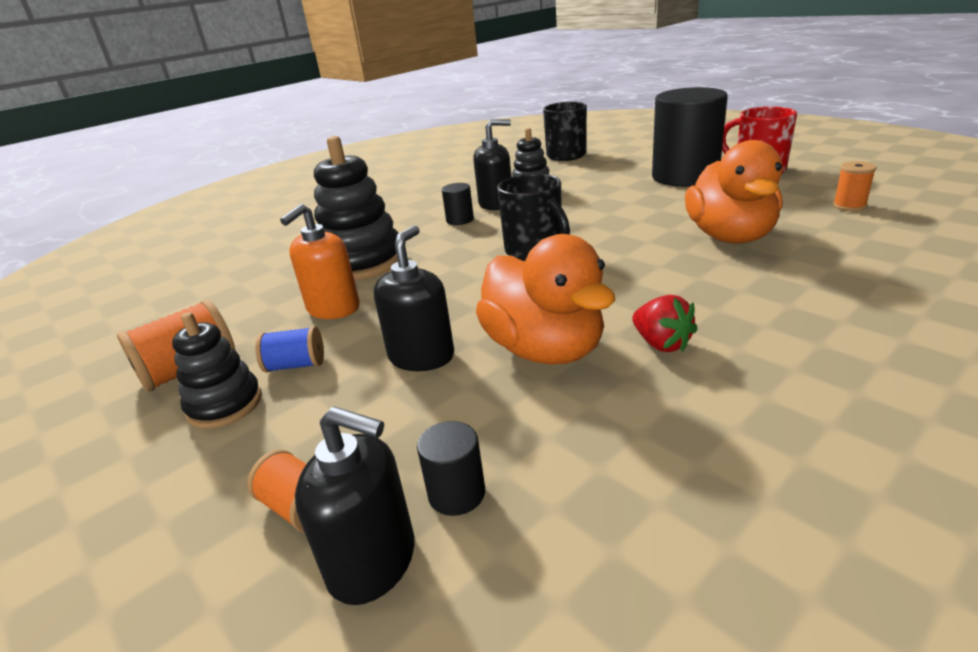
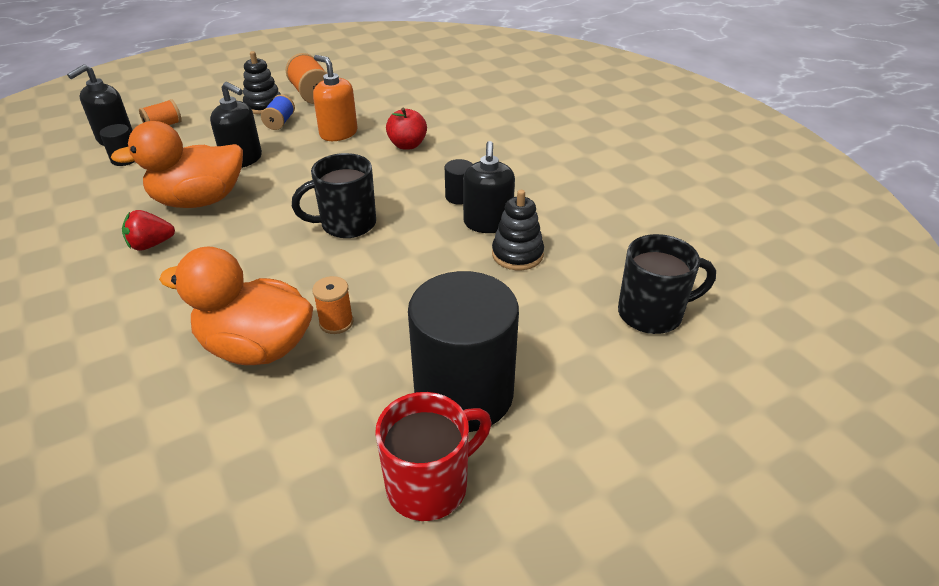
camera: 100 degrees right, 10 degrees up
black stacking toy [314,136,399,280] -> red apple [386,108,427,150]
orange spool [833,161,877,211] -> orange spool moved to [312,276,353,334]

